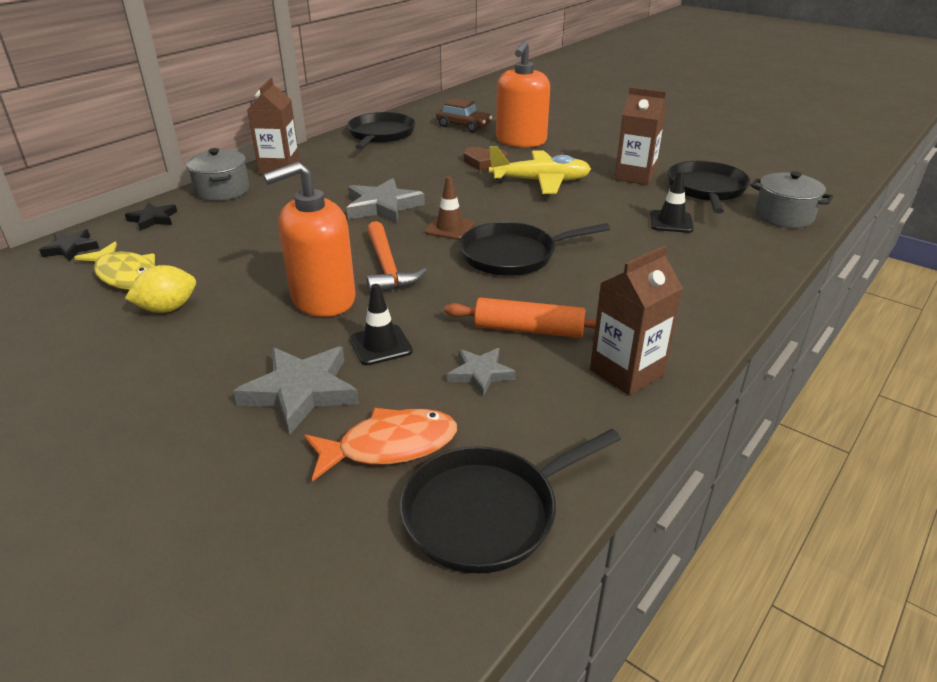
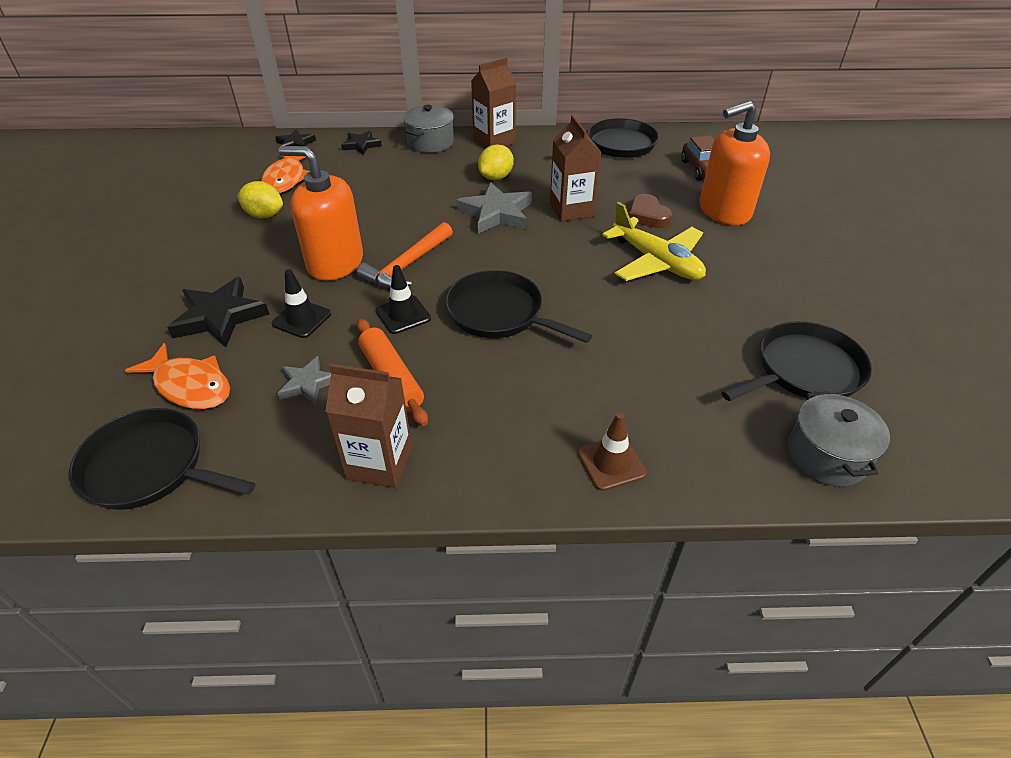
camera: 50 degrees right, 10 degrees up
yellow fish [74,242,155,290] -> orange fish [261,156,310,193]
grey star [233,347,359,435] -> black star [167,277,269,347]
brown traffic cone [425,176,475,240] -> brown traffic cone moved to [577,412,647,491]
brown carton [615,87,666,185] -> brown carton moved to [550,115,601,222]
black traffic cone [650,171,694,233] -> black traffic cone moved to [376,265,431,334]
none -> yellow lemon [478,144,514,180]

